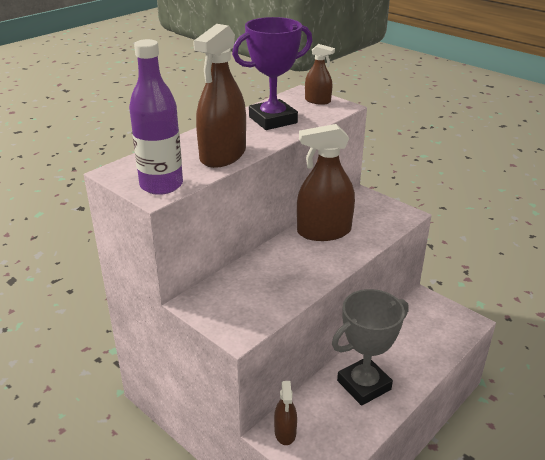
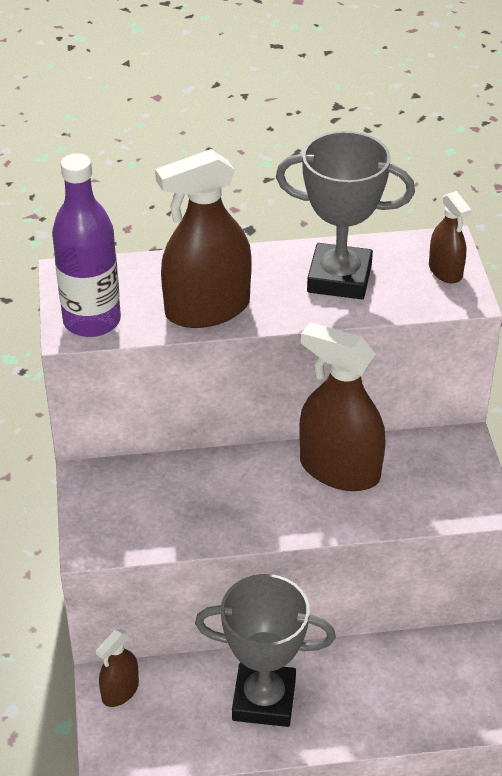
camera: 40 degrees right, 10 degrees up
purple trophy [232,17,312,130] -> grey trophy [276,131,415,299]

